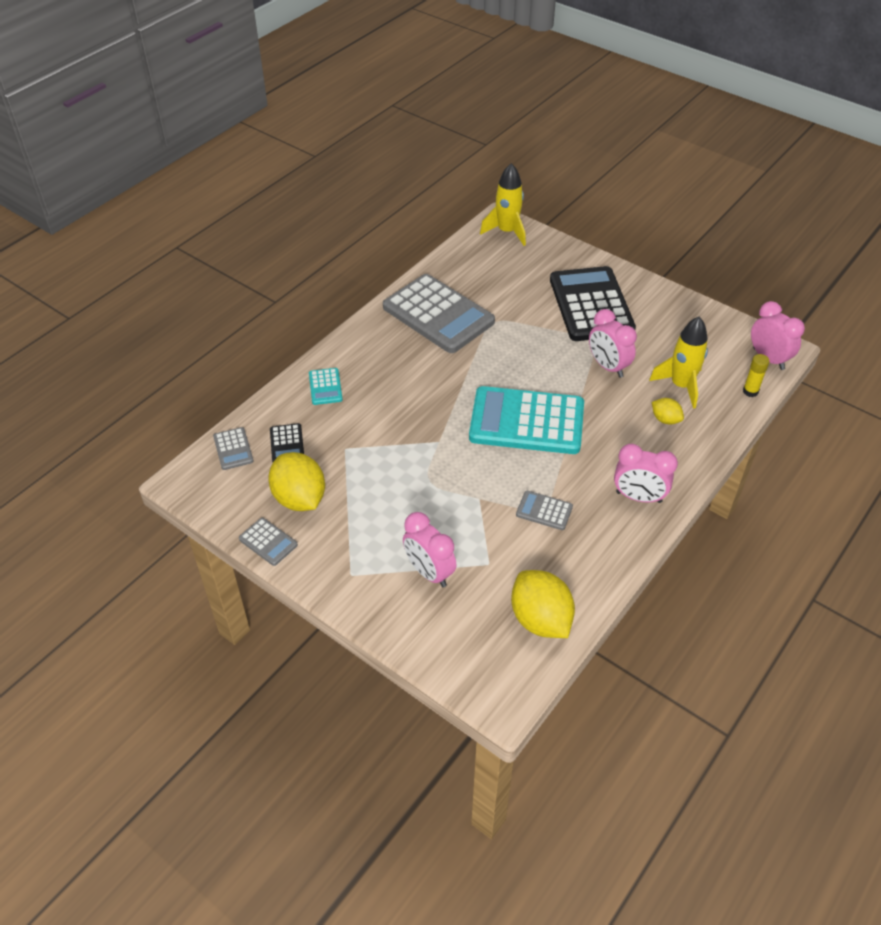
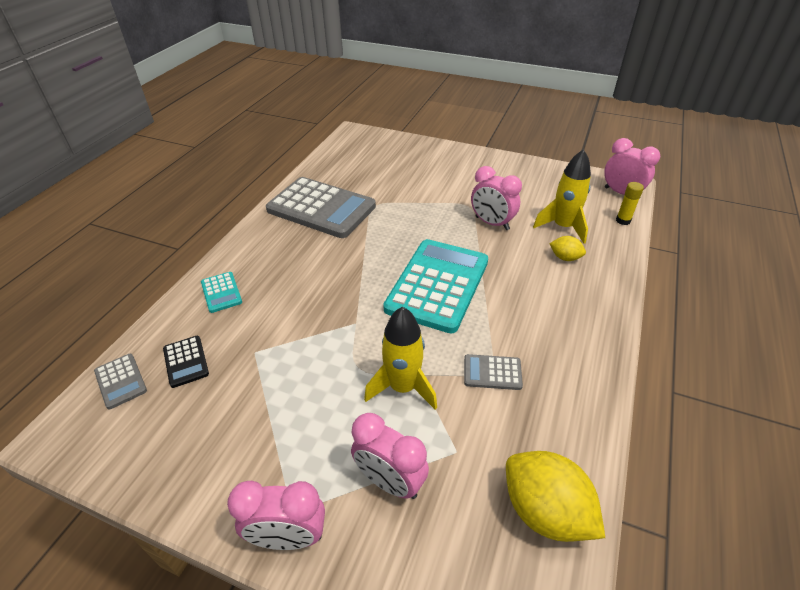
camera: 15 degrees left, 5 degrees down
grey calculator [239,518,298,566] -> none
yellow lemon [268,452,325,511] -> none
turquoise calculator [469,386,584,454] -> turquoise calculator turned 120 degrees clockwise [383,239,488,333]
yellow rocket [480,163,526,246] -> yellow rocket moved to [364,307,437,410]
black calculator [550,266,636,341] -> none
pink clock [614,444,678,503] -> pink clock moved to [227,481,325,550]

